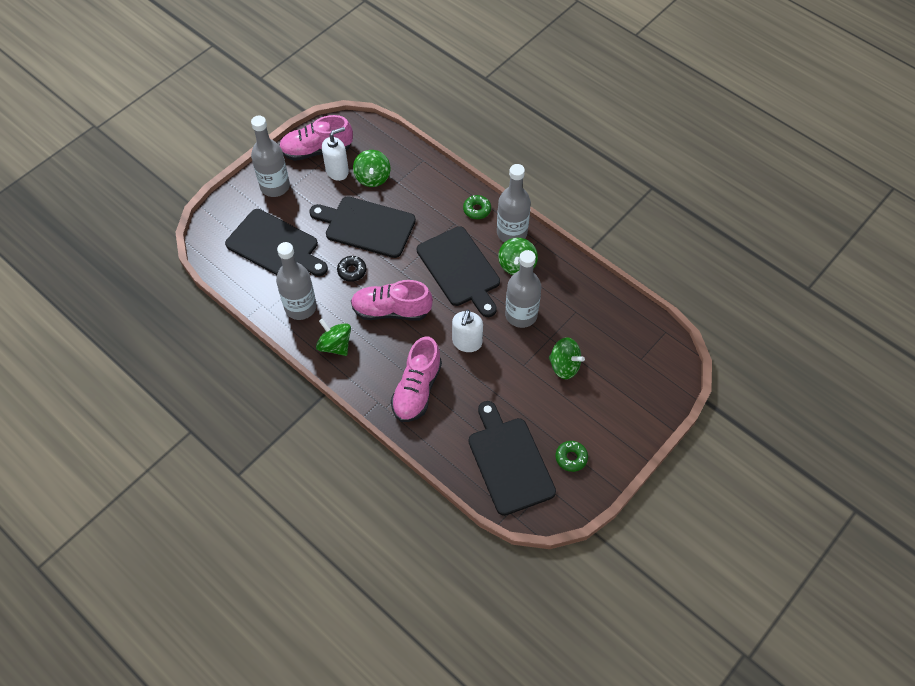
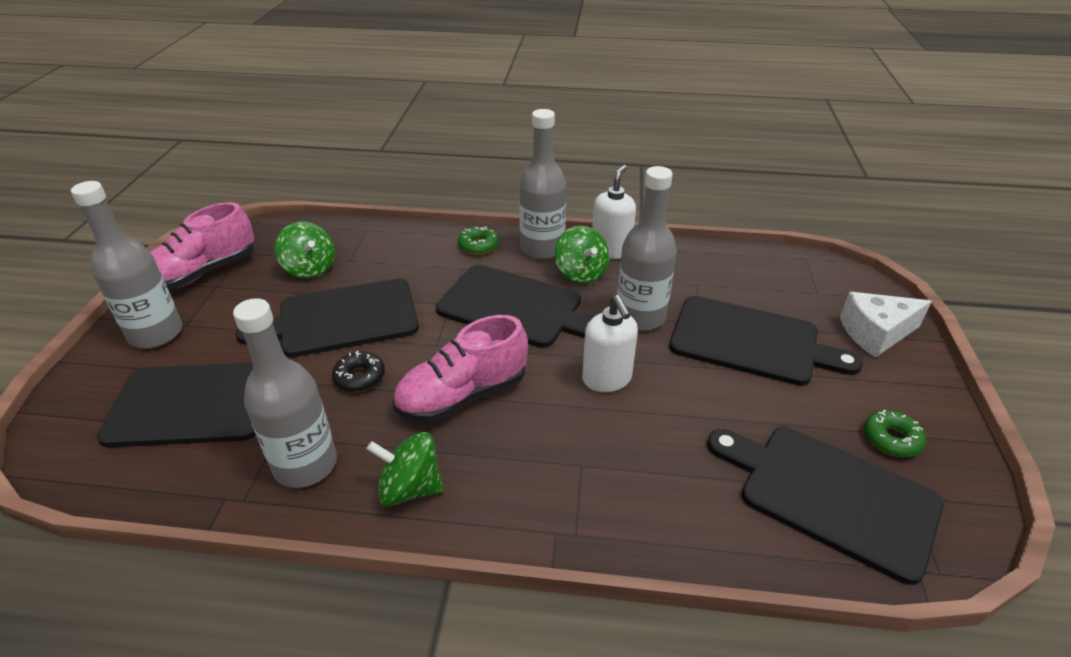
camera: 35 degrees left, 20 degrees down
white soap dispenser [322,127,349,181] -> white soap dispenser moved to [592,165,636,259]
pink shoe [391,336,442,422] -> none
green spinning top [549,337,585,379] -> black cutting board [669,296,863,386]
none -> white cheese [840,292,932,358]

